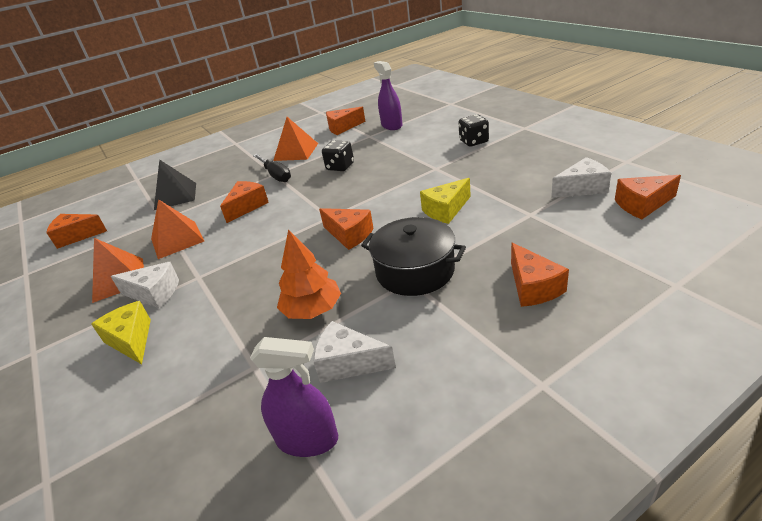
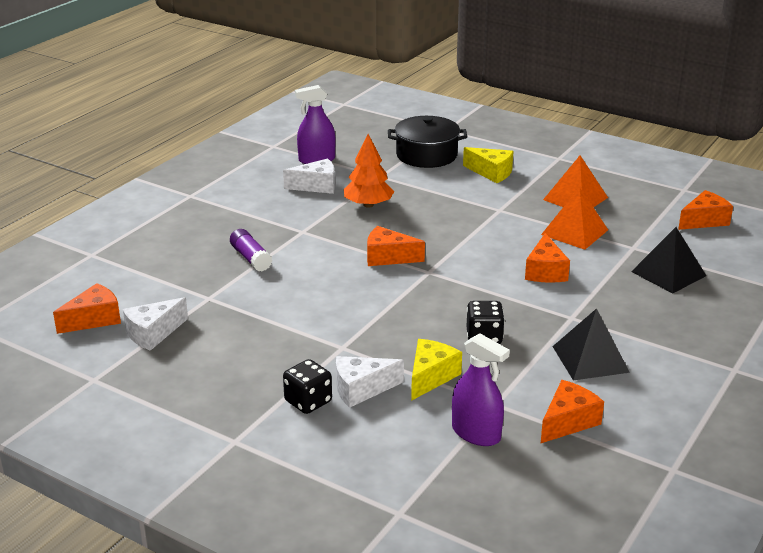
camera: 150 degrees right, 5 degrees down
white cheese [110,262,179,308] -> white cheese moved to [336,356,404,408]
black screwdriver [253,154,291,182] -> none
orange pyramid [273,117,318,161] -> black pyramid [552,308,630,380]
black pot [361,217,466,296] -> black pot moved to [388,116,467,168]
yellow cheese [420,178,471,224] -> yellow cheese moved to [411,339,462,401]
orange cheese [511,243,569,307] -> none
none -> purple glue stick [230,229,272,272]

